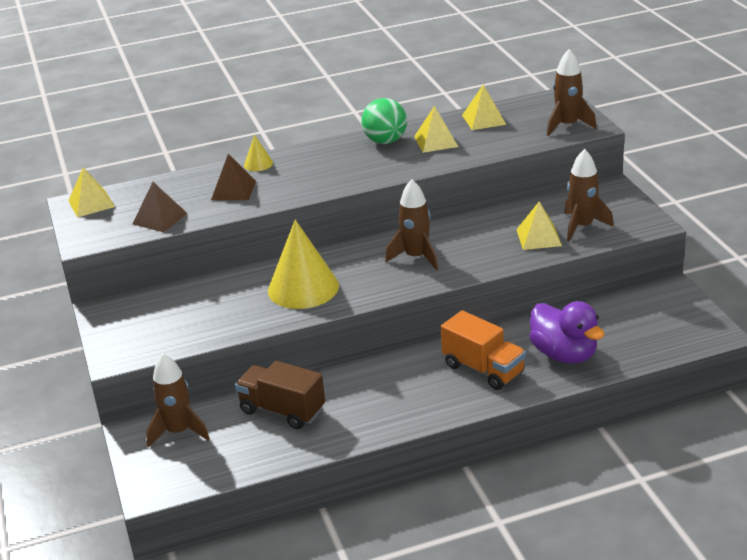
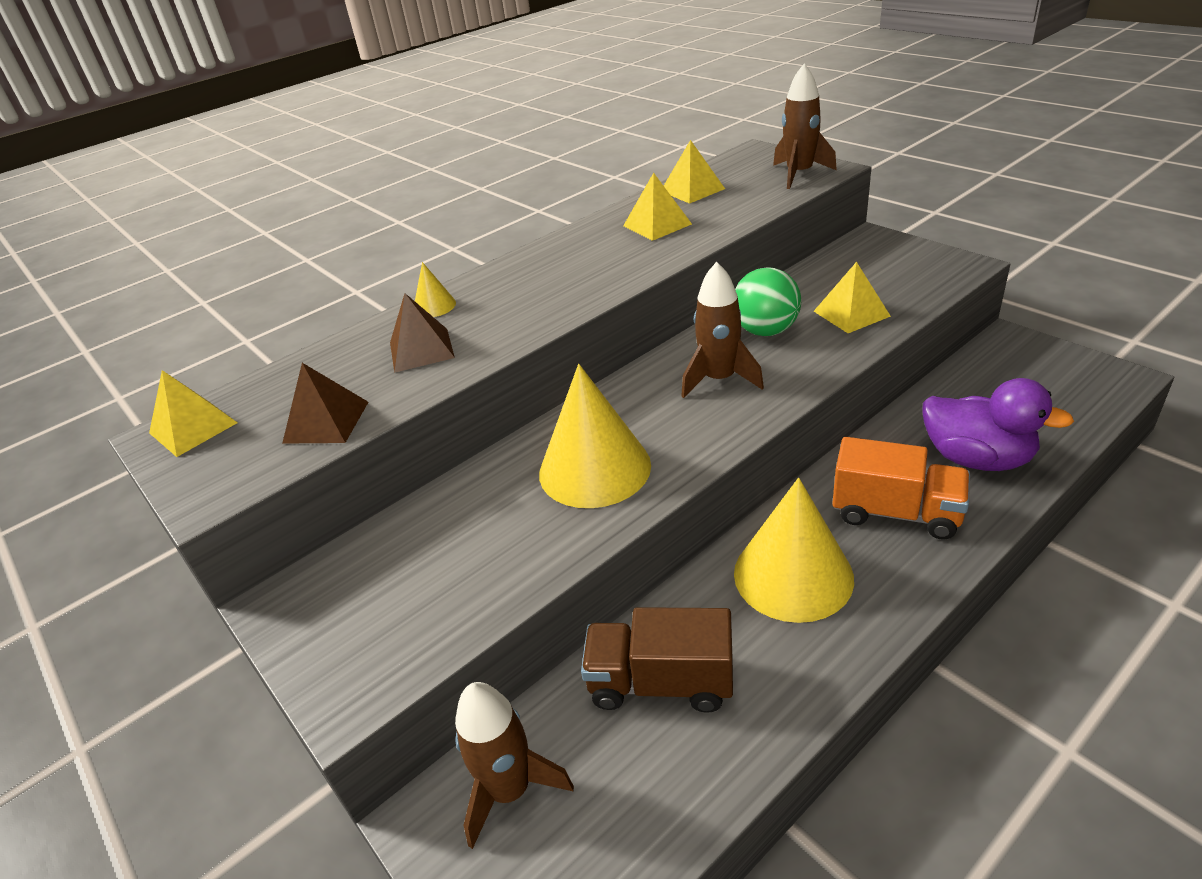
camera: 20 degrees left, 5 degrees up
green ball [361,98,407,144] -> green ball moved to [735,267,801,336]
brown rocket [564,149,614,241] -> none
none -> yellow cone [734,478,854,623]

